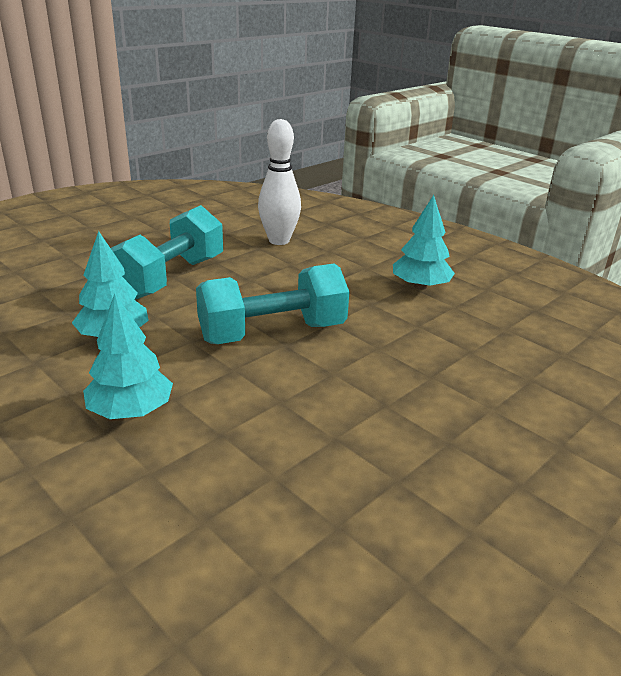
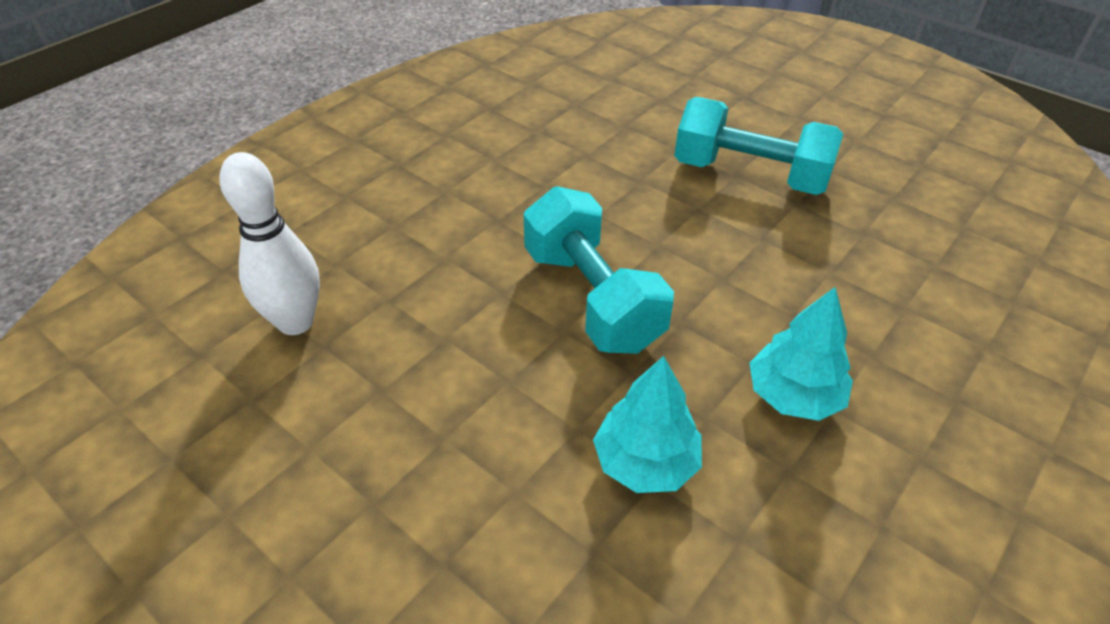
camera: 95 degrees left, 15 degrees up
turquoise dumbbell [111,205,223,300] -> turquoise dumbbell moved to [674,97,843,195]
turquoise tree [393,195,455,290] -> none

